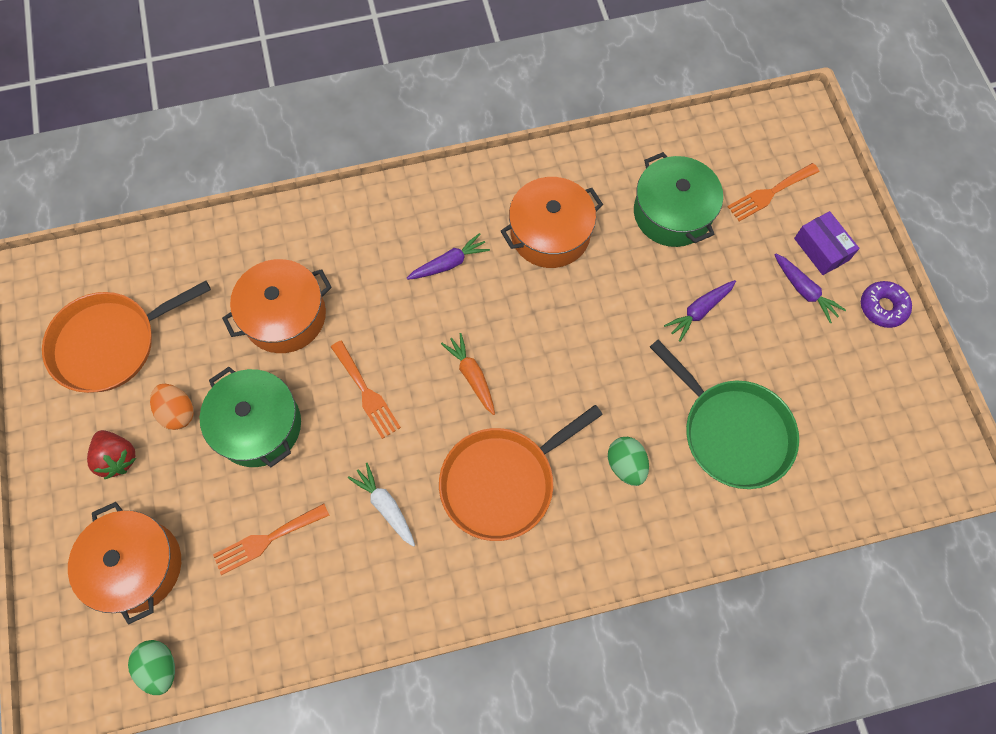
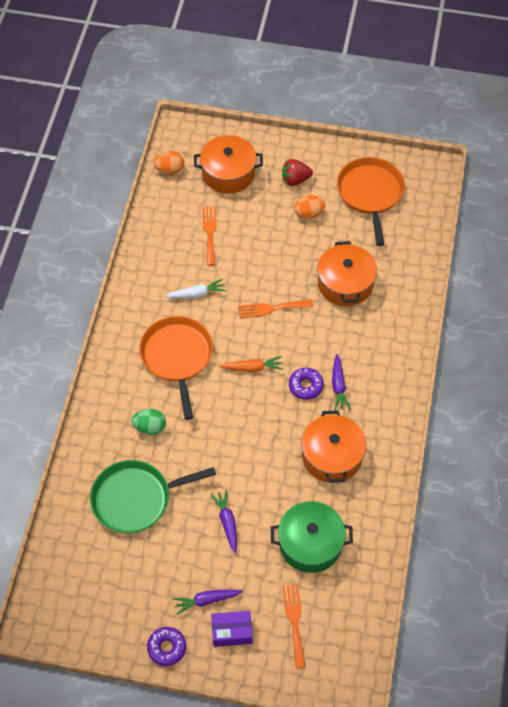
camera: 115 degrees right, 10 degrees down
green egg [128,640,175,695] -> orange egg [154,151,184,174]
green pot [200,367,301,467] -> none
none -> purple donut [289,368,324,400]

